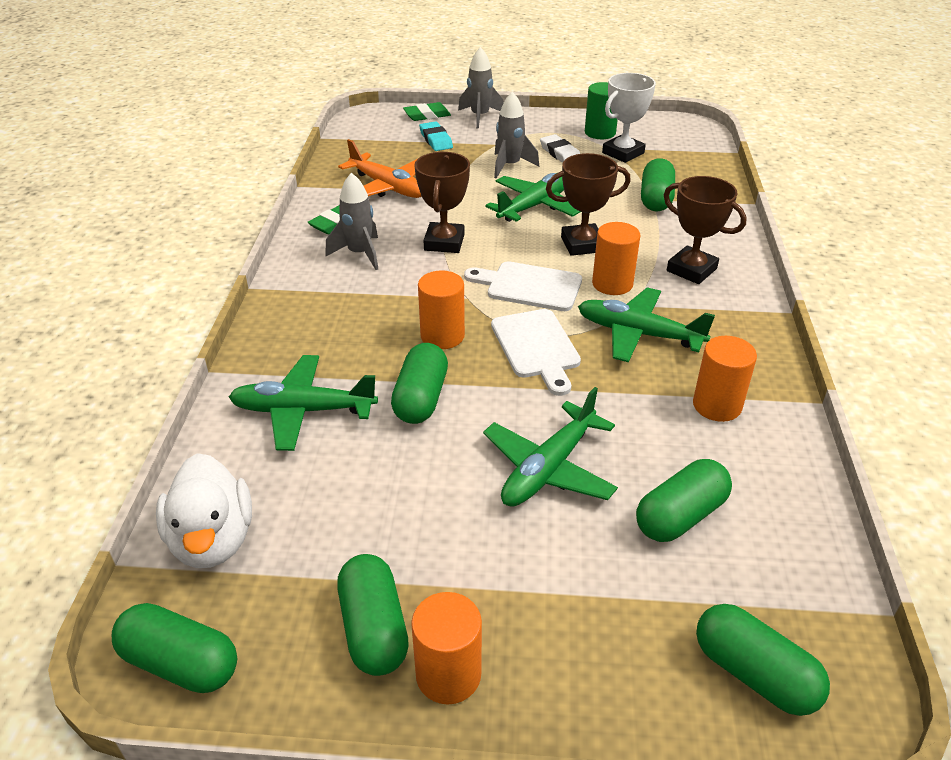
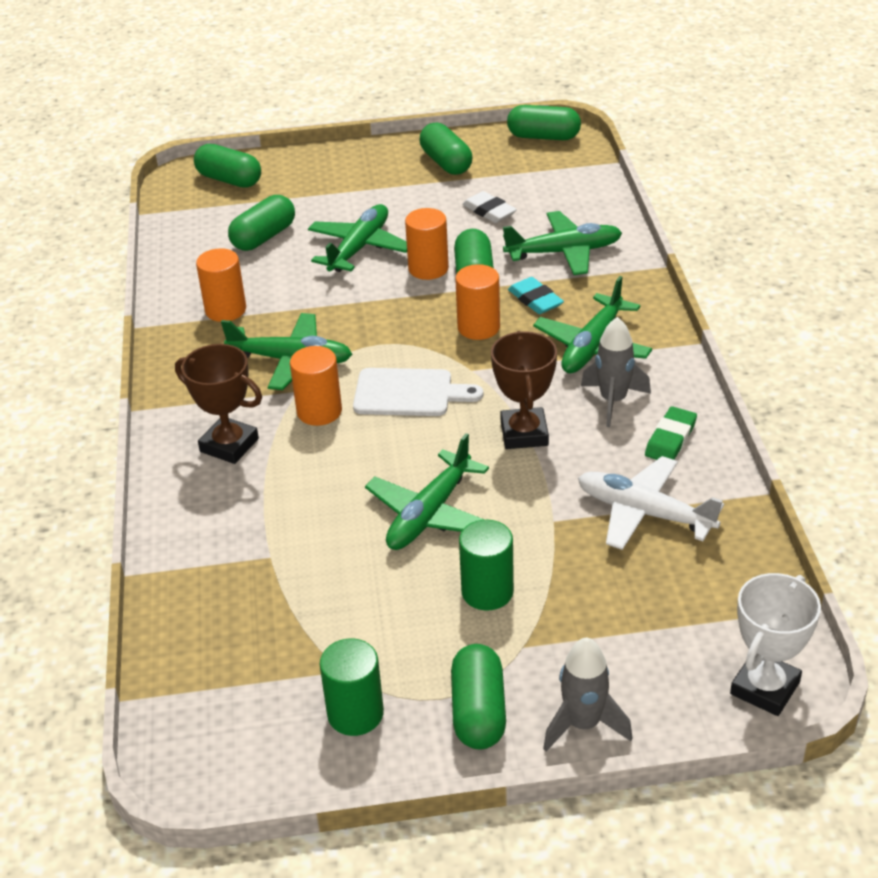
camera: 170 degrees right, 0 degrees up
white duck [156,453,252,568] -> none
orange plane [338,139,422,198] -> white plane [578,456,724,550]
green eraser [403,102,451,121] -> none
orange cylinder [411,592,482,704] -> orange cylinder moved to [405,208,449,280]
turquoise eraser [419,121,453,151] -> turquoise eraser moved to [508,277,564,314]
white cutting board [491,309,581,396] -> none
grey rocket [494,92,539,179] -> green cylinder [459,520,514,611]
white eraser [540,134,580,163] -> white eraser moved to [462,191,517,223]
brown trophy [546,153,631,256] -> none
white trophy [602,73,656,163] -> white trophy moved to [730,573,821,716]
green capsule [641,158,675,211] -> green capsule moved to [451,644,506,749]
none -> green plane [533,276,652,373]

